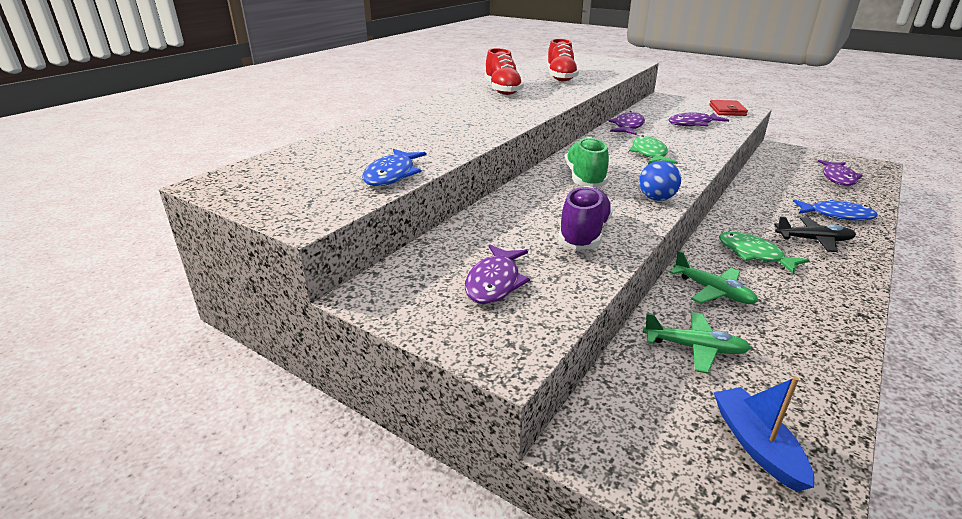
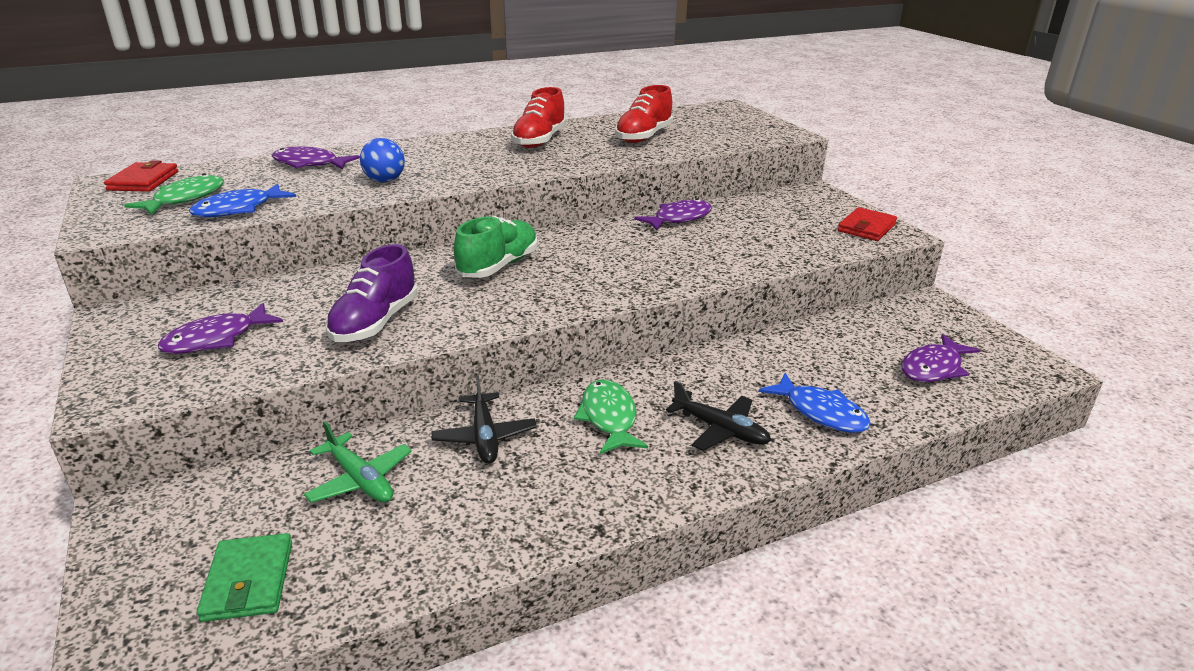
camera: 30 degrees right, 0 degrees up
purple shoe [558,186,613,250] -> purple shoe turned 150 degrees clockwise [325,244,418,342]
green fish [629,135,678,164] -> green fish moved to [124,173,224,215]
blue ball [639,160,681,201] -> blue ball moved to [360,138,405,182]
purple fish [669,112,729,126] -> purple fish moved to [272,146,360,169]
green plane [669,250,758,304] -> black plane [431,375,537,464]
blue boat [714,376,814,492] -> green wallet [197,533,292,622]
none -> red wallet [104,160,178,192]

